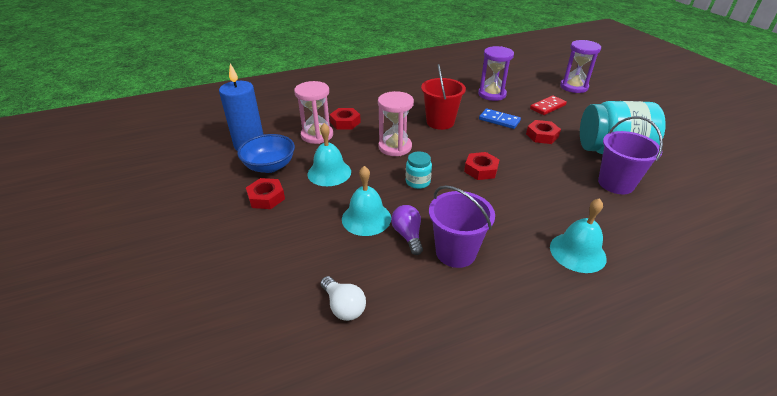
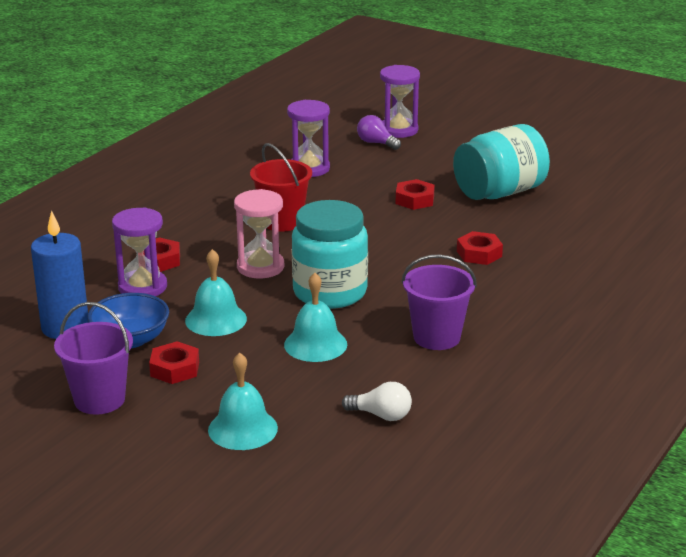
camera: 35 degrees left, 10 degrees down
pink hourglass [294,81,333,144] -> purple hourglass [112,207,167,296]
purple light bulb [391,205,423,255] -> purple light bulb moved to [357,115,401,150]
turquoise jar [406,151,432,189] -> turquoise jar [292,200,368,309], size x2.24
red nut [464,152,500,180] -> red nut moved to [457,231,503,265]
blue domino [479,108,521,129] -> none
red domino [530,95,567,115] -> none
turquoise bell [550,198,607,273] -> turquoise bell moved to [208,352,278,450]
purple bucket [598,116,663,194] -> purple bucket moved to [54,302,133,415]

